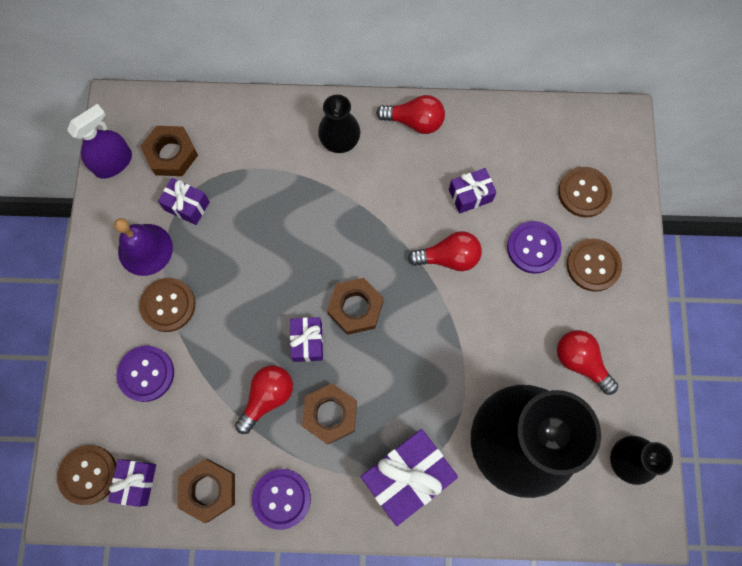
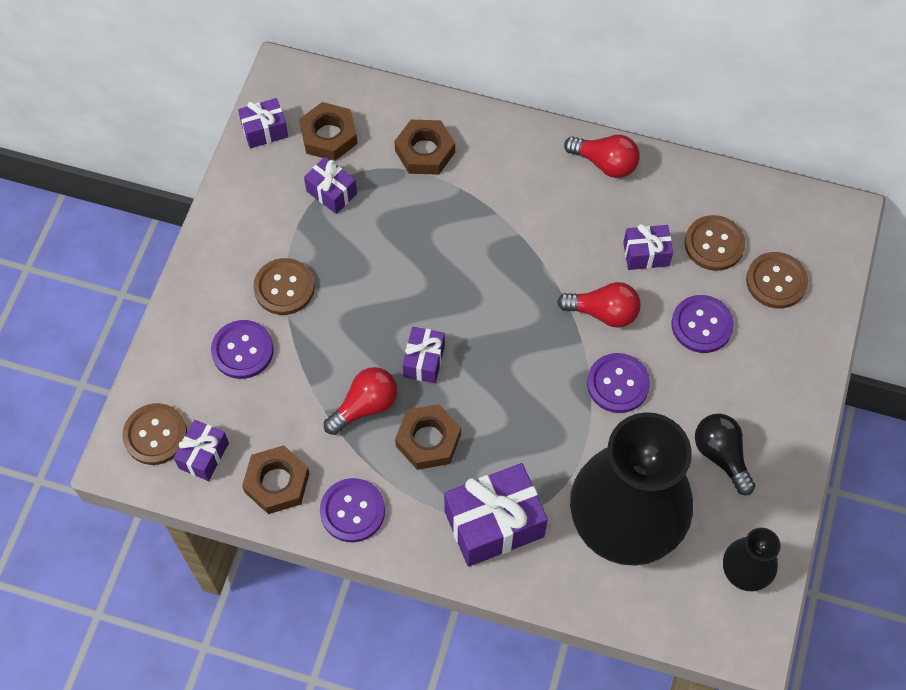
camera: 15 degrees right, 10 degrees down
purple spray bottle [67,104,132,179] -> purple gift [238,98,288,148]
purple bell [114,218,173,276] -> none
black vase [318,94,361,153] -> none
brown nut [327,278,384,335] -> brown nut moved to [394,120,455,175]
red light bulb [557,330,618,395] -> black light bulb [695,414,755,495]
brown button [567,238,622,292] -> brown button moved to [685,215,746,271]
none -> purple button [587,353,650,413]

